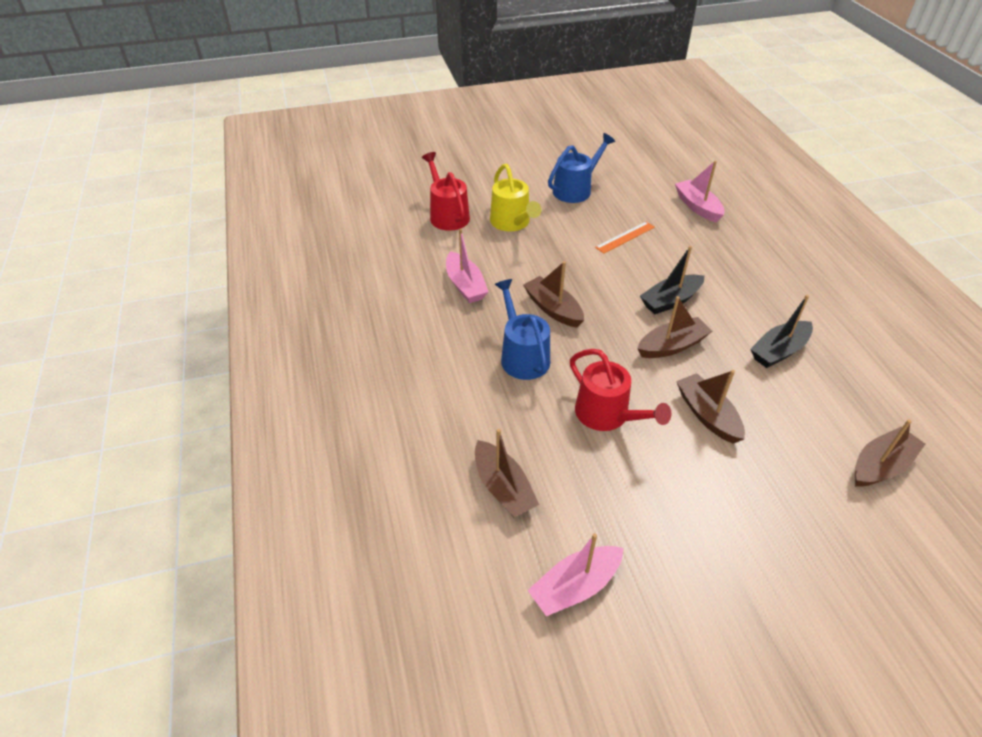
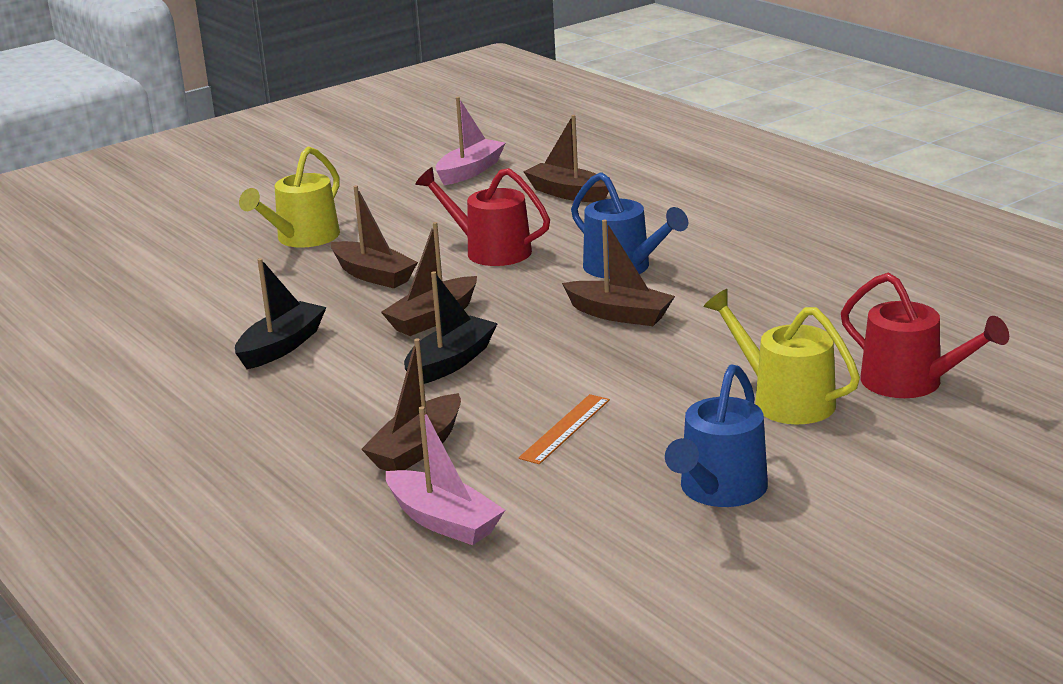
camera: 160 degrees right, 20 degrees down
pink boat [446,229,488,303] -> none
brown boat [855,419,925,487] -> brown boat moved to [361,338,461,471]
none -> yellow watering can [239,147,340,248]

